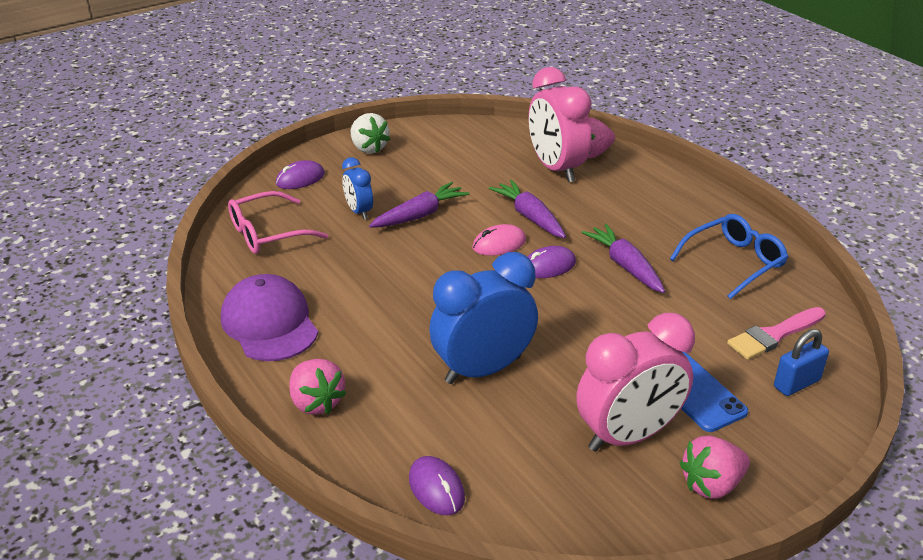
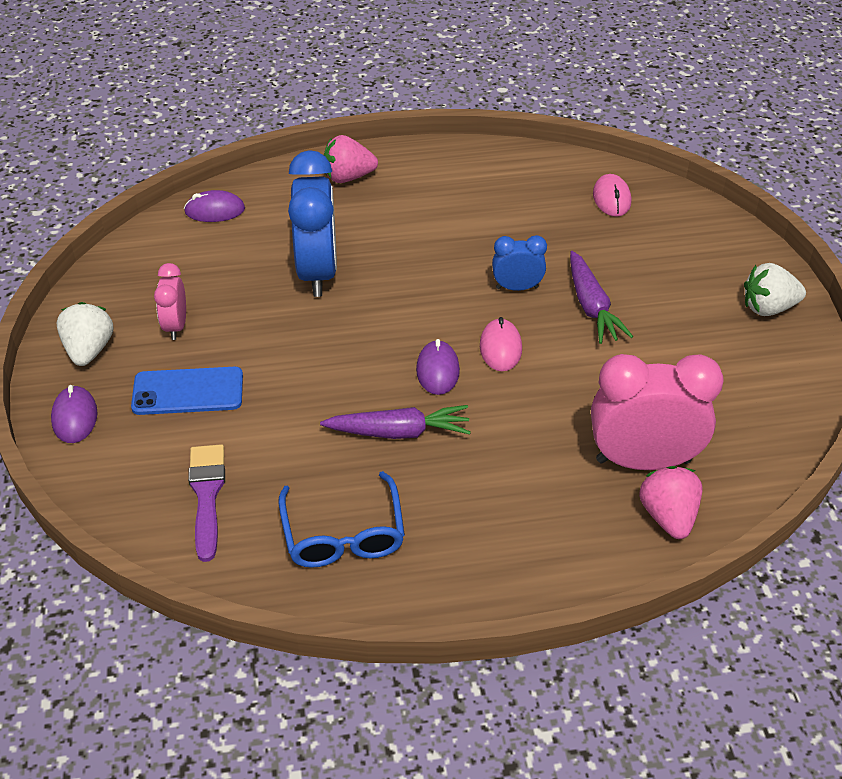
camera: 115 degrees right, 10 degrees up
purple cap [221,274,318,361] -> none
pink glasses [228,191,328,254] -> pink mouse [593,174,631,217]
purple mouse [276,160,325,189] -> purple mouse moved to [51,385,97,443]
blue clock [342,157,373,219] -> blue clock moved to [492,235,547,291]
purple carrot [489,180,566,238] -> none
pink clock [576,313,695,452] -> pink clock [154,263,186,340], size x0.52
pink strawberry [680,435,750,499] -> white strawberry [56,302,114,366]
pink brush [727,307,826,360] -> purple brush [188,444,225,562]
blue padlock [774,329,829,396] -> none

